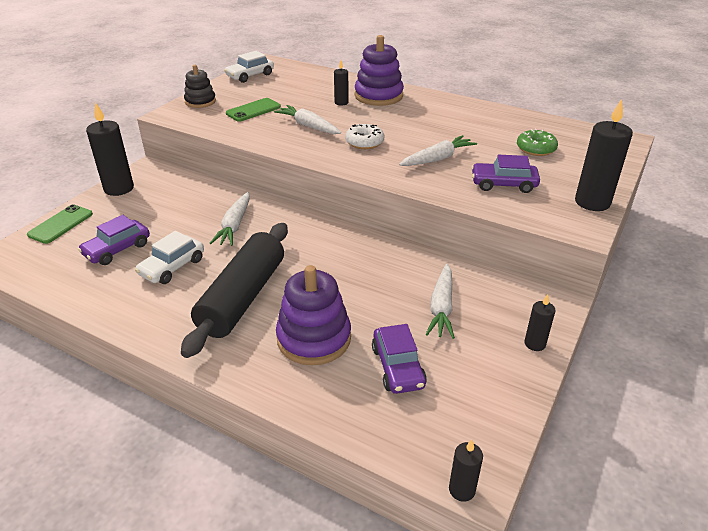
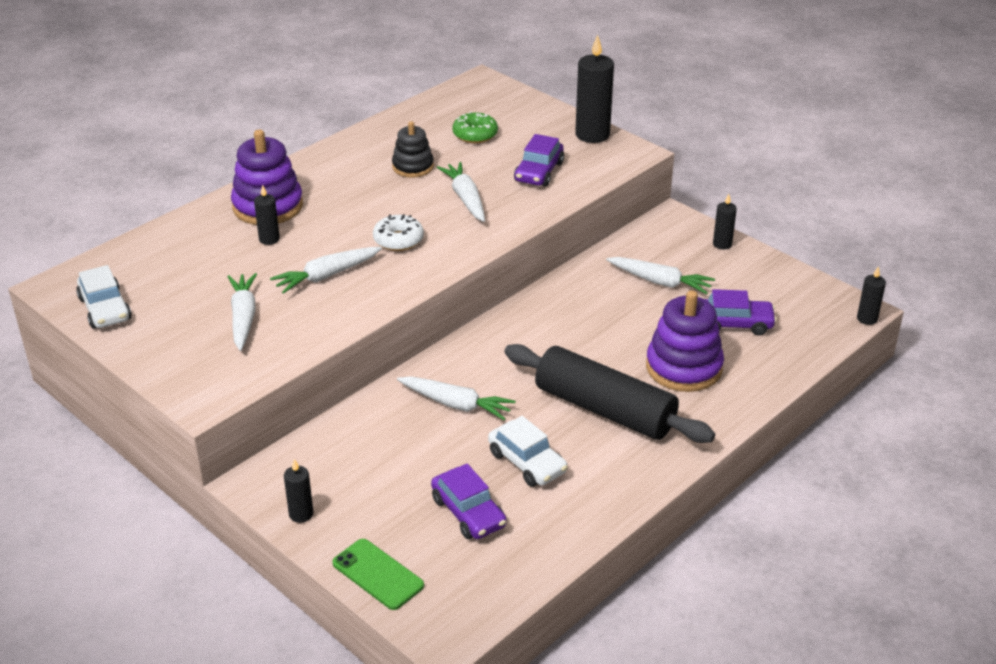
camera: 75 degrees left, 0 degrees up
black candle [86,102,134,196] -> black candle [284,459,313,523], size x0.53
black stacking toy [184,65,216,108] -> black stacking toy moved to [392,121,434,178]
green phone [226,98,281,122] -> white carrot [227,273,257,351]

